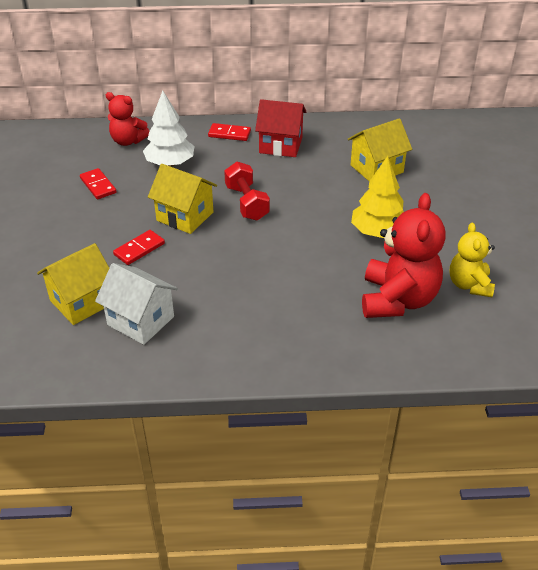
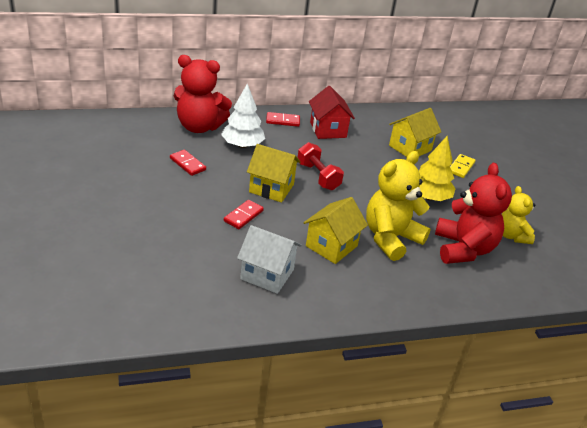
camera: 15 degrees left, 5 degrees down
yellow house [37,243,109,325] -> yellow house moved to [304,197,368,264]
red teddy bear [106,92,149,146] -> red teddy bear [174,55,232,133], size x1.66
red house [255,99,306,157] -> red house turned 75 degrees clockwise [309,86,355,139]
none -> yellow teddy bear [366,151,430,261]
none -> yellow domino [450,154,476,178]

